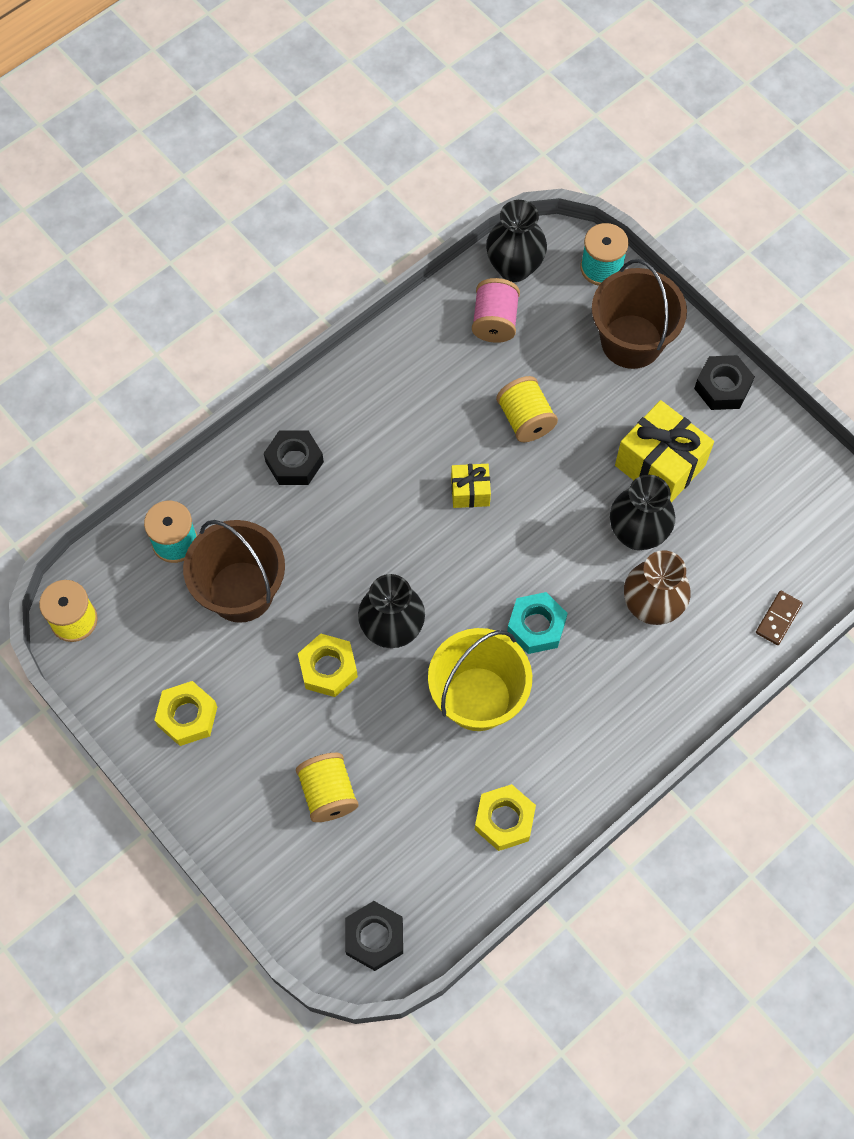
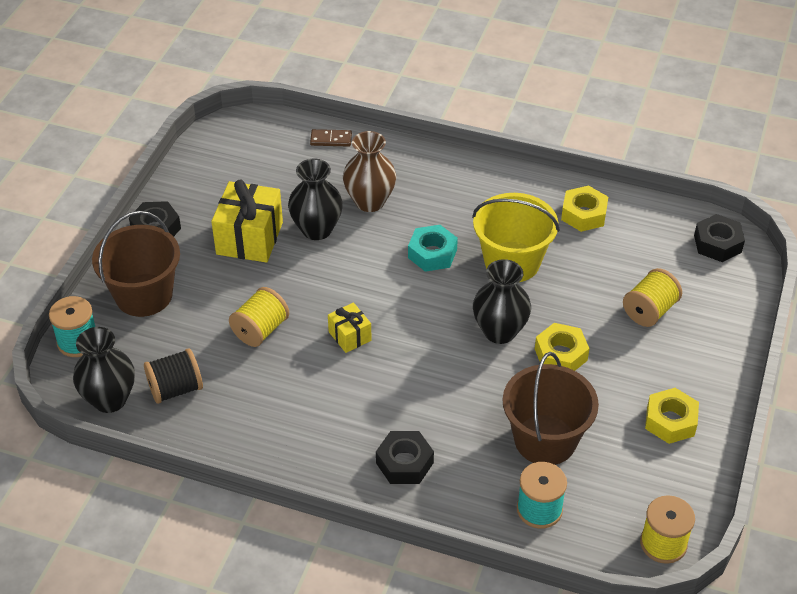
camera: 120 degrees left, 20 degrees down
pink spool [472,278,520,343] -> black spool [144,348,203,404]

